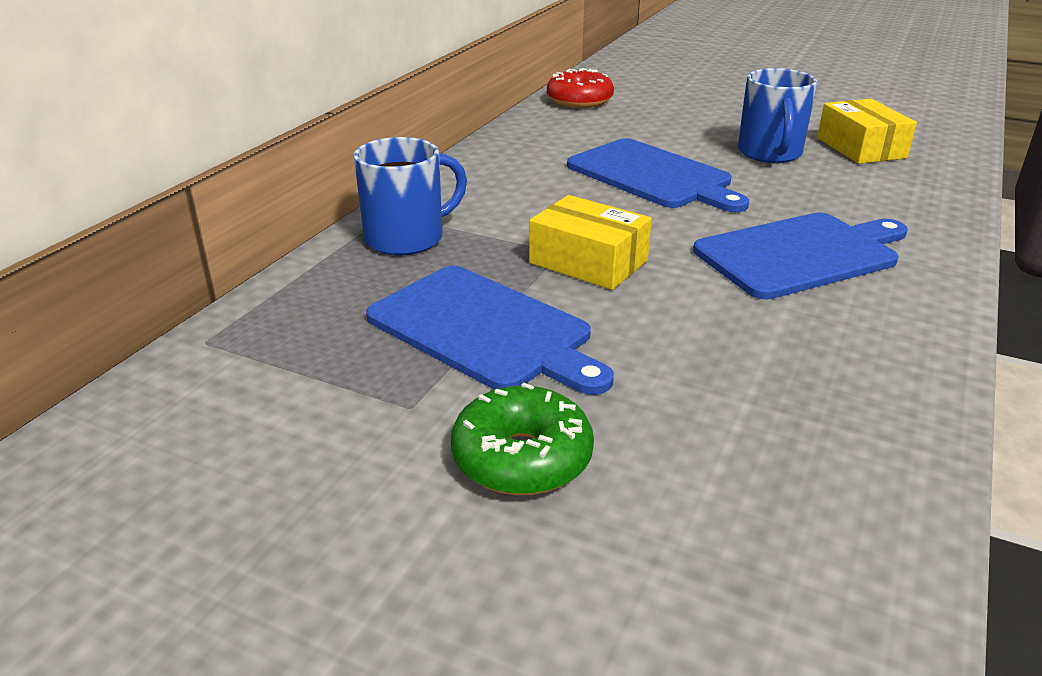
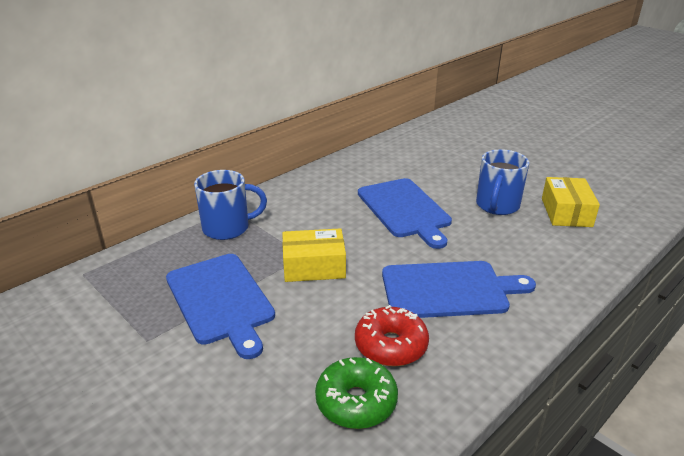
camera: 20 degrees right, 0 degrees up
green donut [451,383,594,496] -> green donut moved to [315,357,398,429]
yellow box [529,195,652,290] -> yellow box turned 60 degrees counterclockwise [282,228,346,282]
red donut [547,68,614,108] -> red donut moved to [355,305,429,367]

